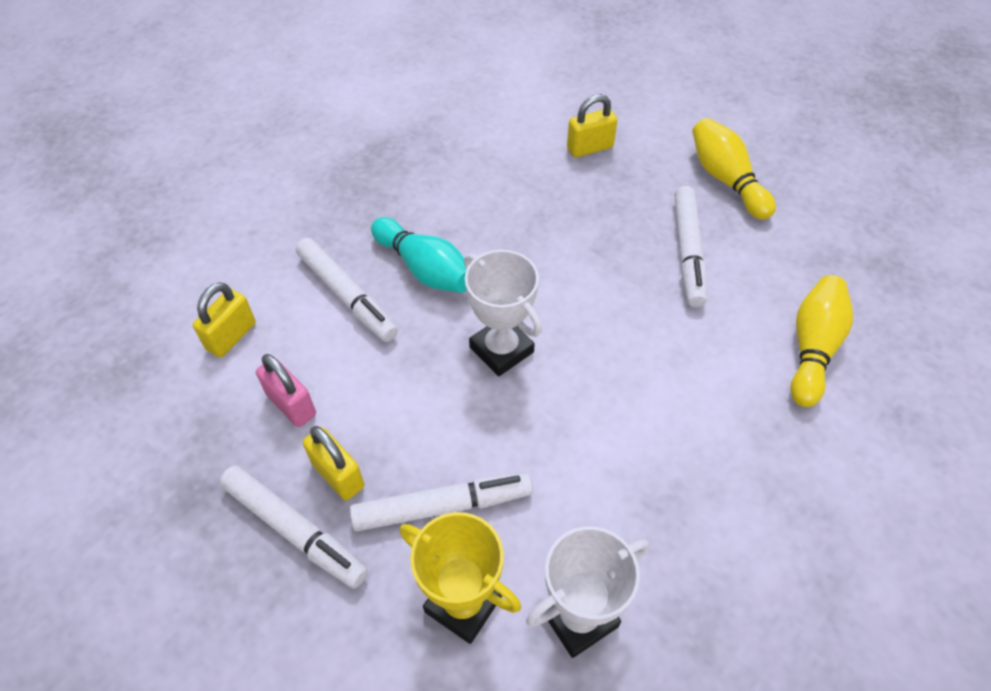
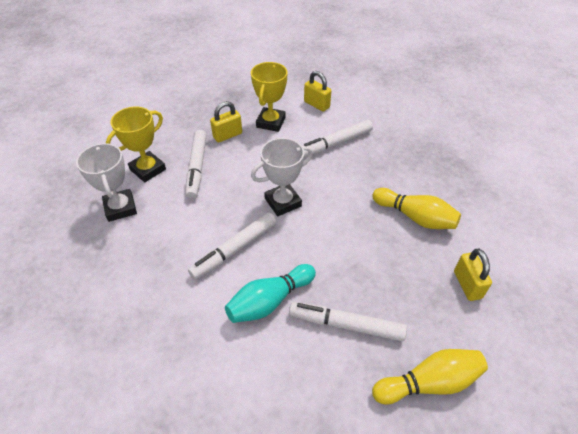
camera: 100 degrees right, 5 degrees down
white marker [219,466,368,589] -> white marker moved to [188,212,276,280]
pink padlock [256,354,316,427] -> yellow trophy [251,62,288,132]
turquoise bowling pin [371,217,466,293] -> turquoise bowling pin moved to [225,264,316,323]
yellow bowling pin [790,275,853,407] -> yellow bowling pin moved to [372,188,461,229]

